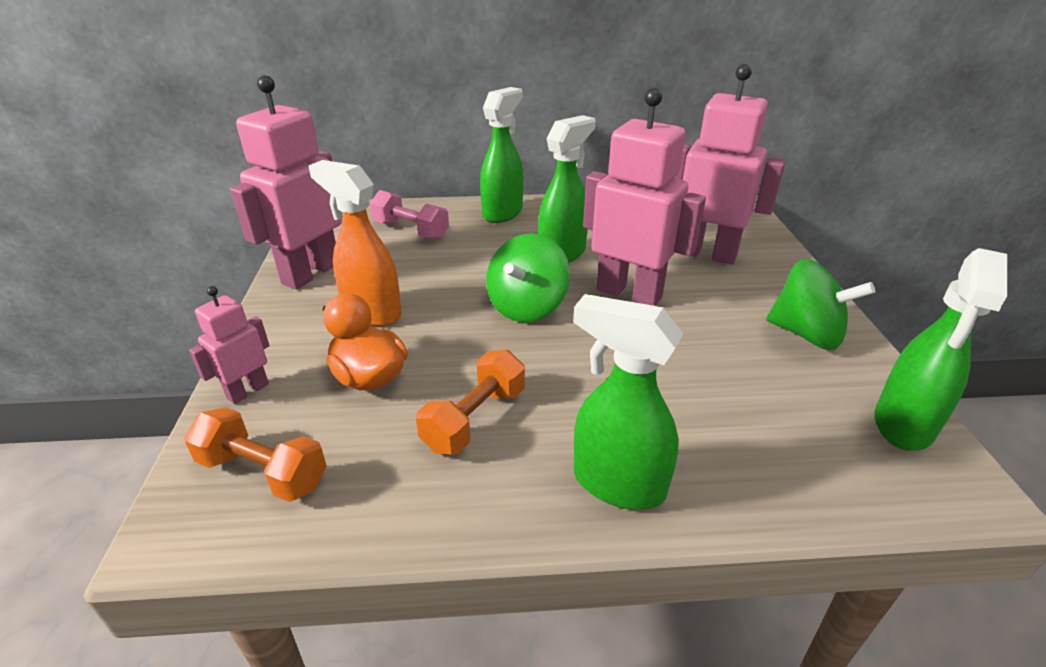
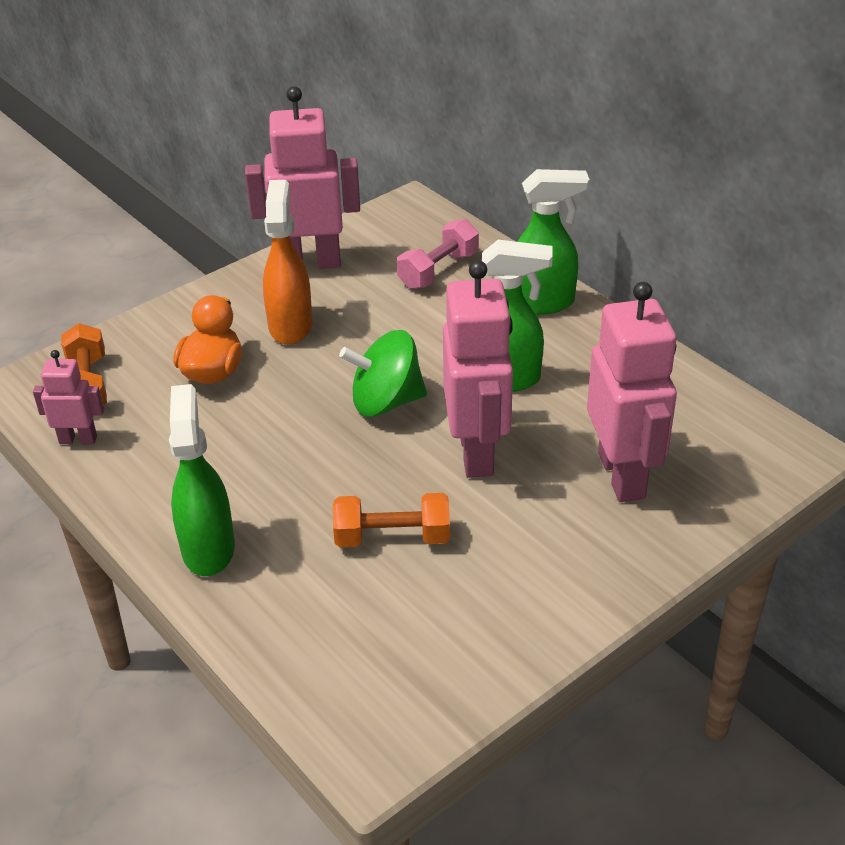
camera: 55 degrees right, 5 degrees up
pink robot [189,286,270,404] -> pink robot moved to [33,350,104,445]
pink dumbbell [370,190,449,240] -> pink dumbbell turned 45 degrees clockwise [397,219,479,289]
orange dumbbell [416,350,525,454] -> orange dumbbell moved to [333,493,450,547]
green spinning top [766,259,875,350] -> none
green spray bottle [875,248,1007,451] -> none

